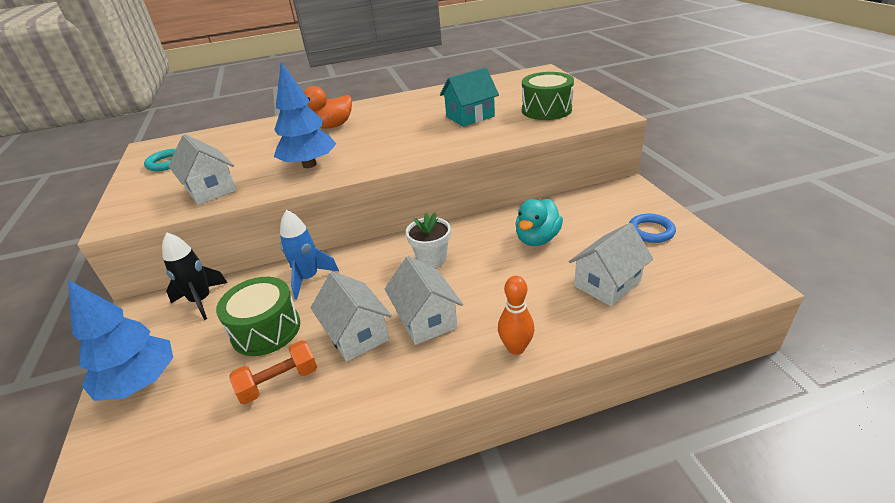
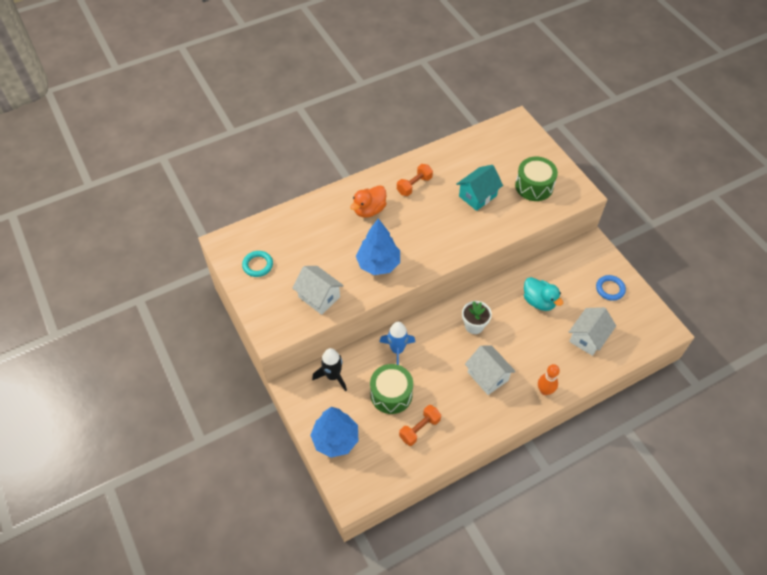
camera: 15 degrees left, 20 degrees up
white house [311,272,392,362] -> none
turquoise duck [515,199,563,246] -> turquoise duck turned 60 degrees counterclockwise [524,277,563,311]
none -> orange dumbbell [397,164,433,196]

